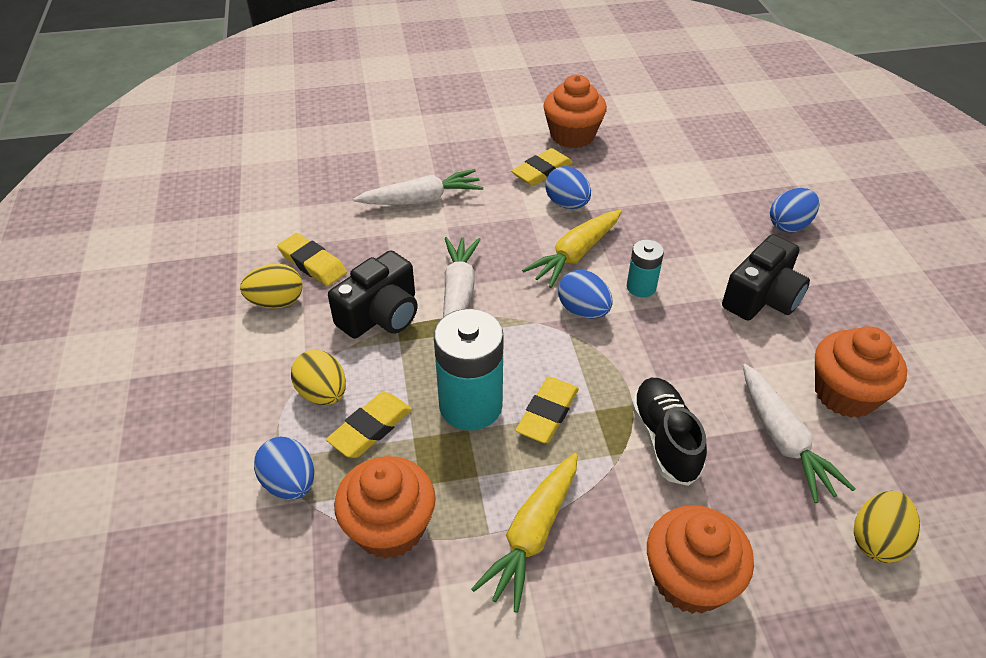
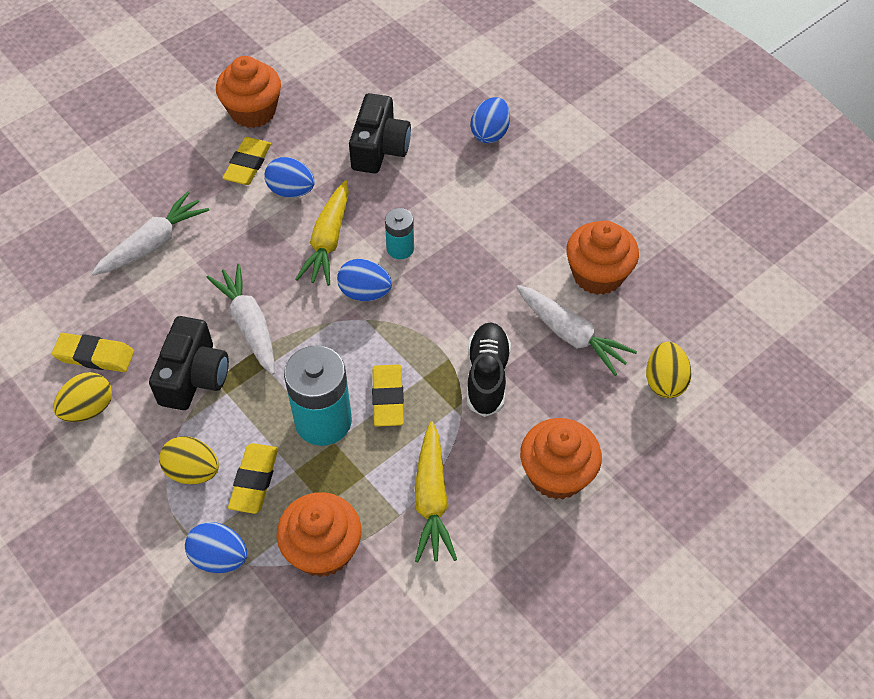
camera: 30 degrees left, 10 degrees up
black shoe [632,378,707,486] -> black shoe turned 45 degrees clockwise [467,322,511,417]
black camera [722,234,810,320] -> black camera moved to [349,93,411,174]

